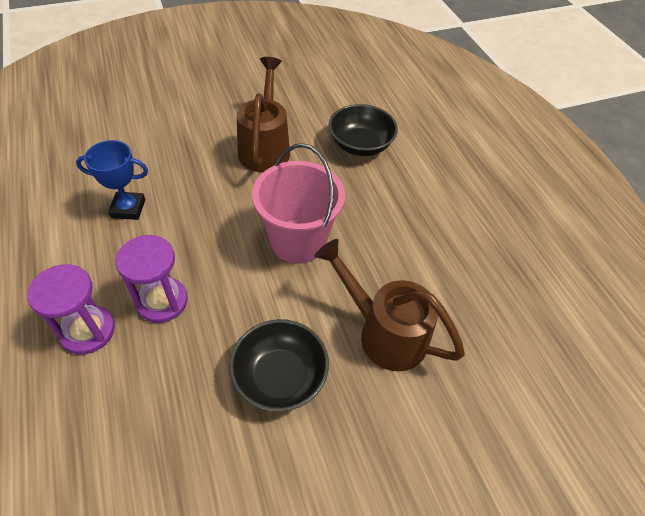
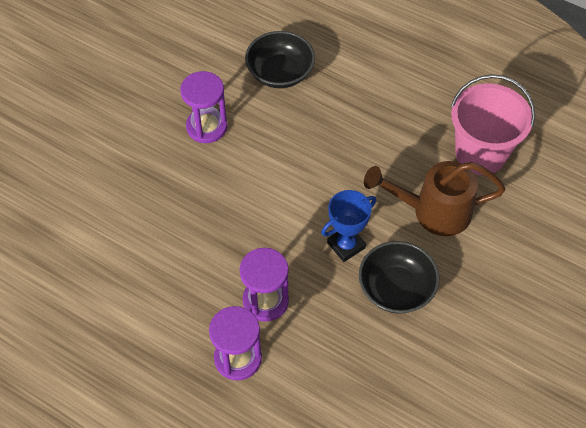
camera: 35 degrees left, 5 degrees up
blue trophy [76,140,148,220] -> blue trophy moved to [321,190,376,262]
brown watering can [237,57,290,172] -> purple hourglass [180,71,228,143]
pink bucket [252,143,345,264] -> pink bucket moved to [451,74,535,175]

